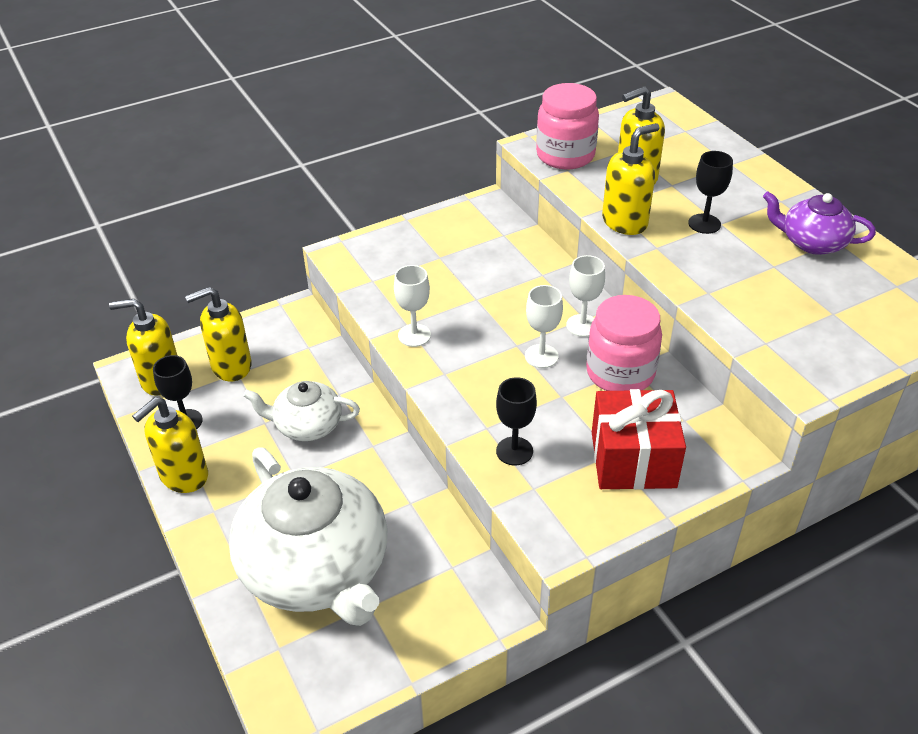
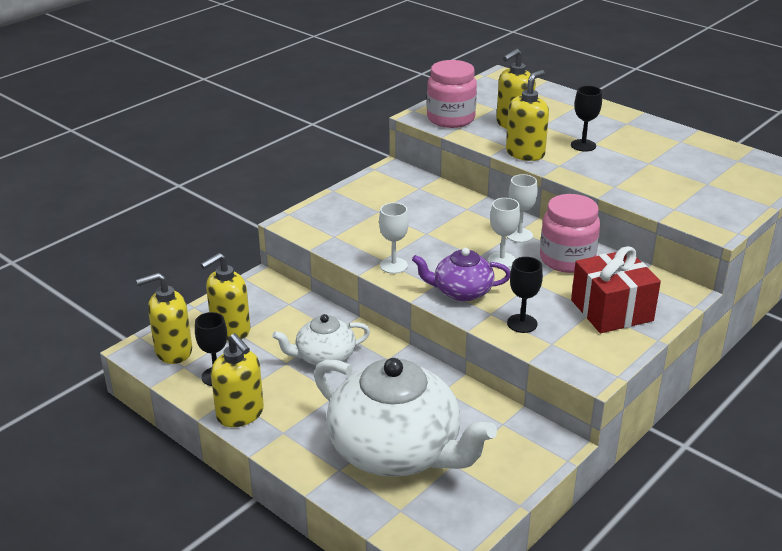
camera: 20 degrees left, 10 degrees down
yellow soap dispenser [132,397,208,493] -> yellow soap dispenser turned 60 degrees counterclockwise [211,333,264,427]
purple teapot [763,191,876,255] -> purple teapot moved to [412,248,510,301]

